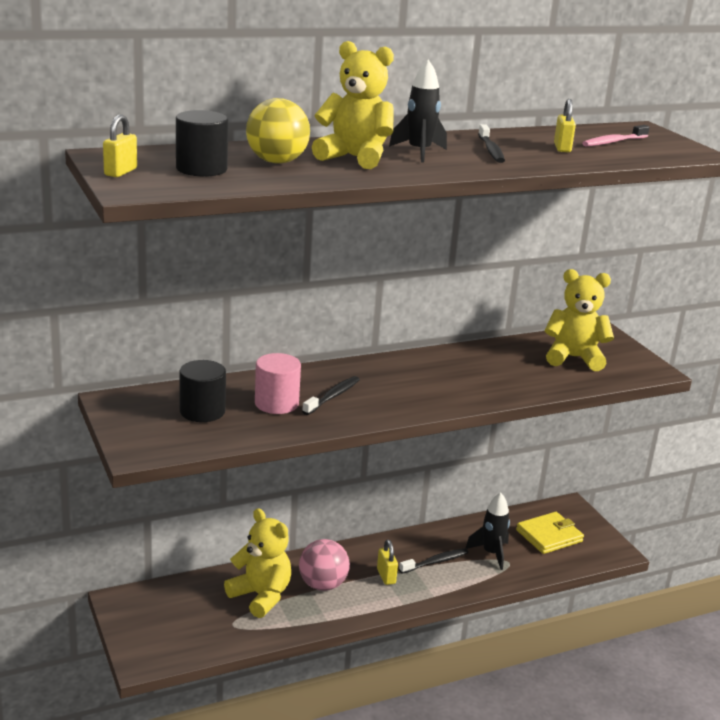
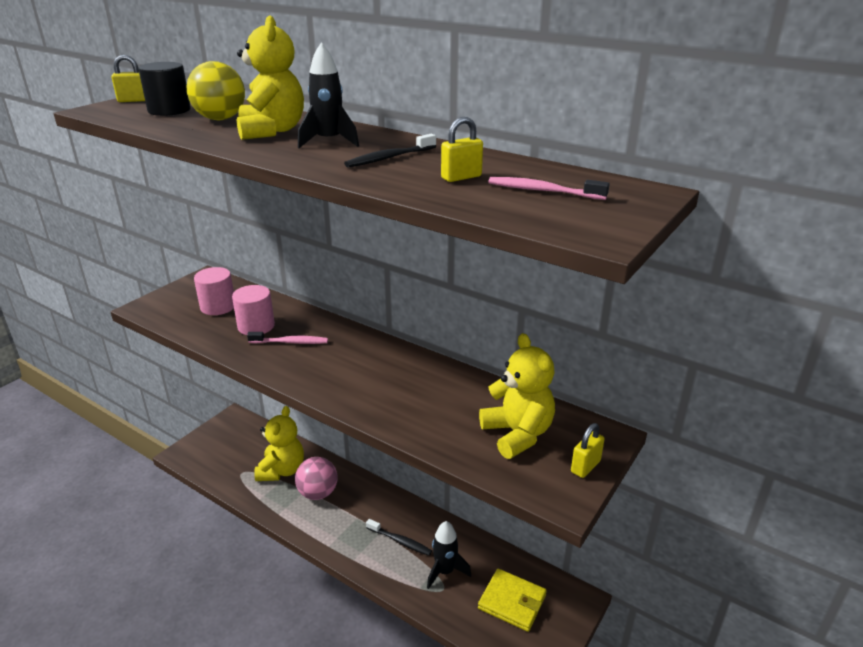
camera: 60 degrees right, 5 degrees up
black cylinder [179,360,226,422] -> pink cylinder [194,267,234,315]
black toothbrush [302,376,360,415] -> pink toothbrush [247,332,328,344]
yellow padlock [377,540,398,585] -> yellow padlock moved to [571,423,605,478]

